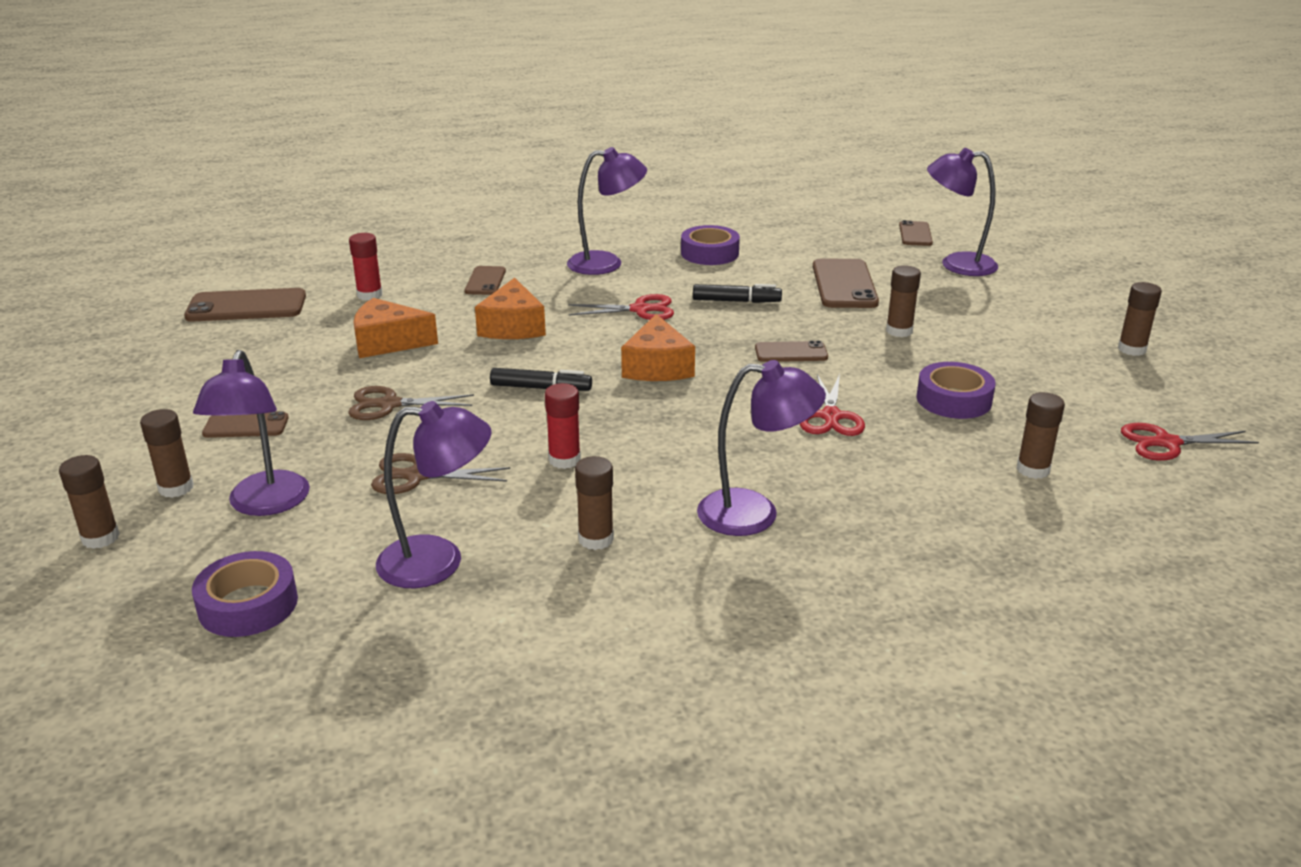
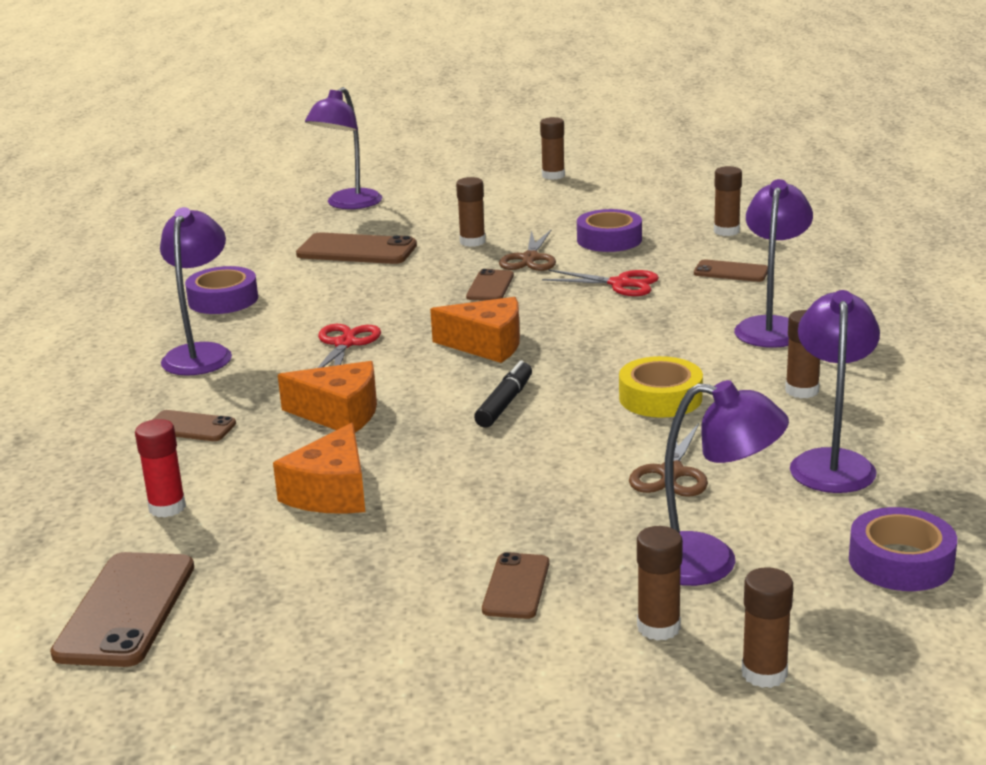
camera: 75 degrees left, 5 degrees down
brown scissors [348,386,474,420] -> brown scissors moved to [499,229,556,271]
red glue stick [545,383,581,469] -> yellow tape [619,356,703,418]
black marker [693,284,782,303] -> none
brown phone [899,220,933,246] -> brown phone moved to [694,259,768,282]
red scissors [1121,423,1259,461] -> none

